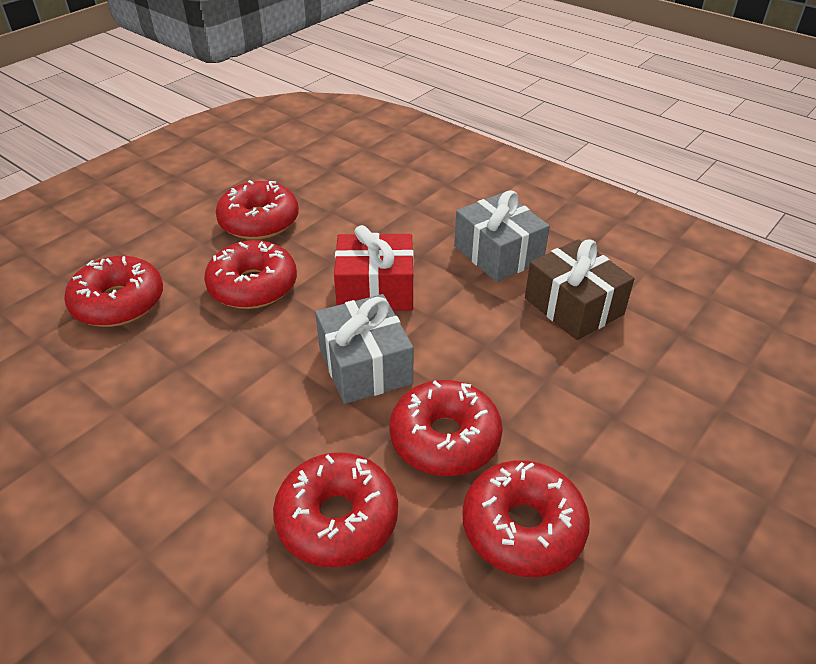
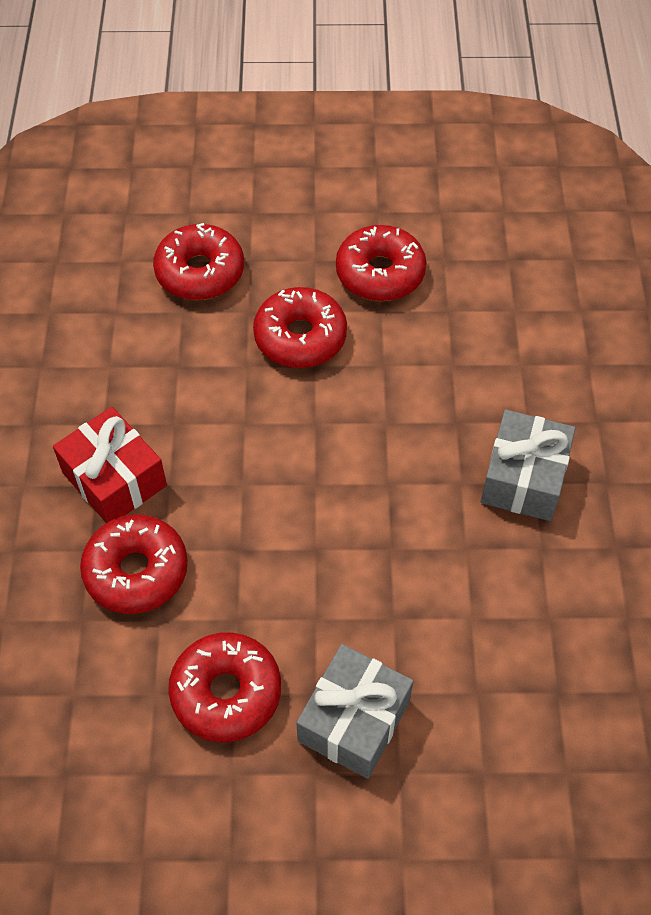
camera: 50 degrees right, 15 degrees up
grey gift [315,294,413,404] -> grey gift moved to [296,644,413,779]
red gift [334,225,414,311] -> red gift moved to [53,407,167,523]
red donut [389,380,503,476] -> none
brown gift [525,239,634,340] -> none

